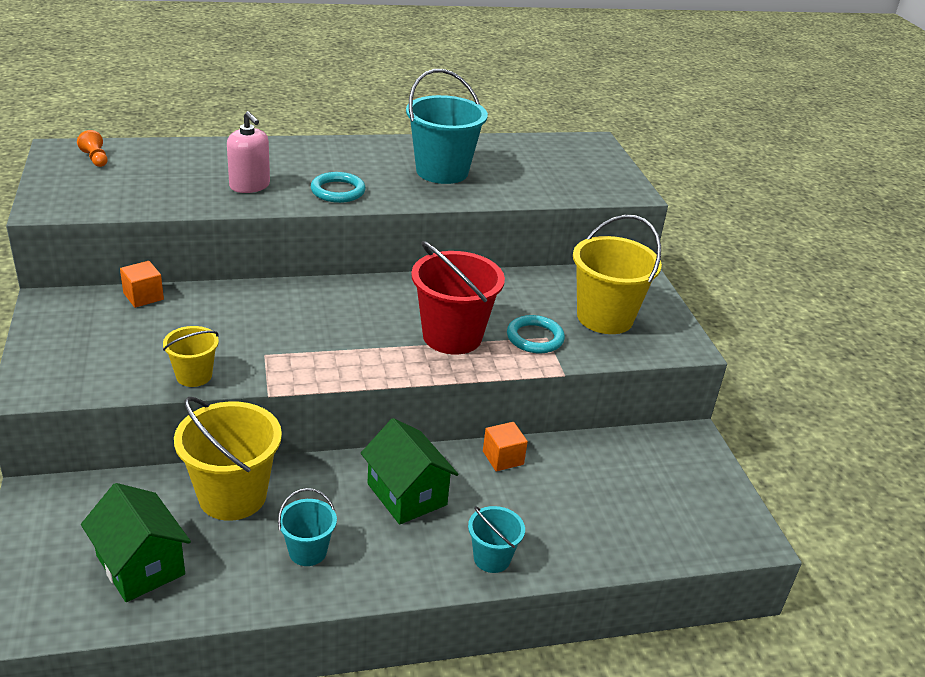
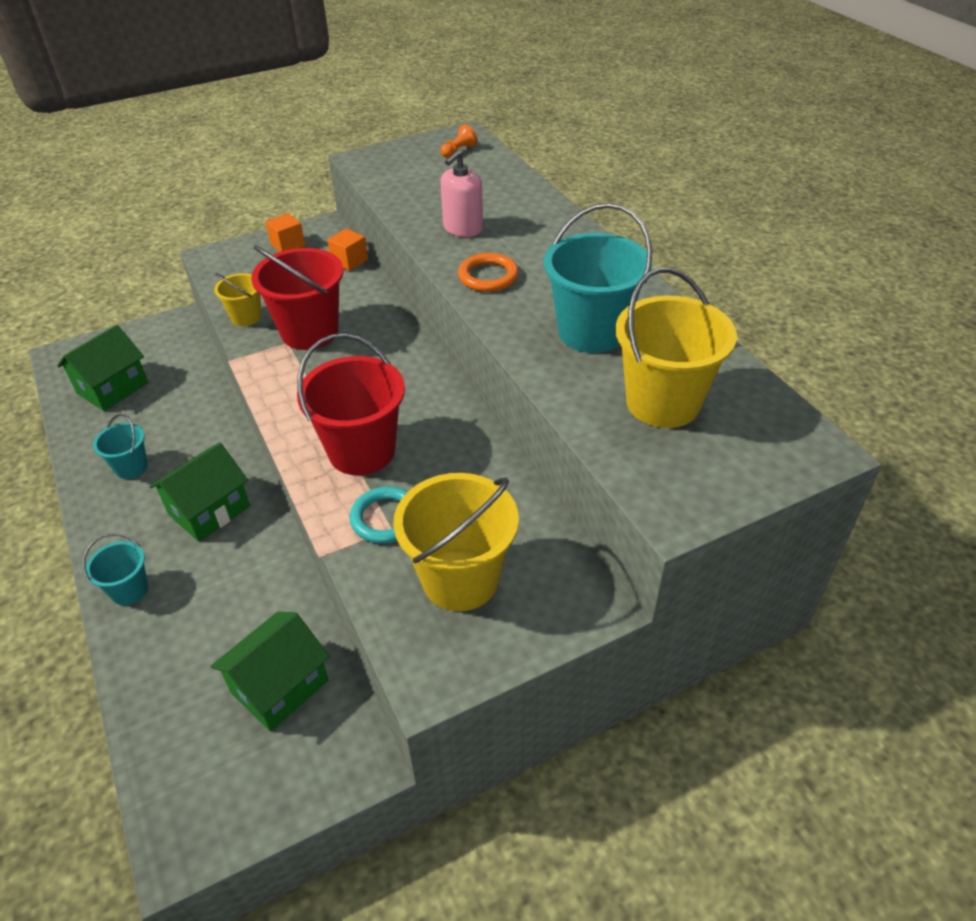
camera: 80 degrees right, 10 degrees up
yellow bucket [174,397,282,521] -> yellow bucket moved to [615,267,737,428]
turquoise ring [311,172,366,203] -> orange ring [458,253,519,292]
orange cube [483,422,528,471] -> orange cube moved to [266,213,305,252]
none -> green house [210,611,330,732]
none -> red bucket [251,245,343,350]

